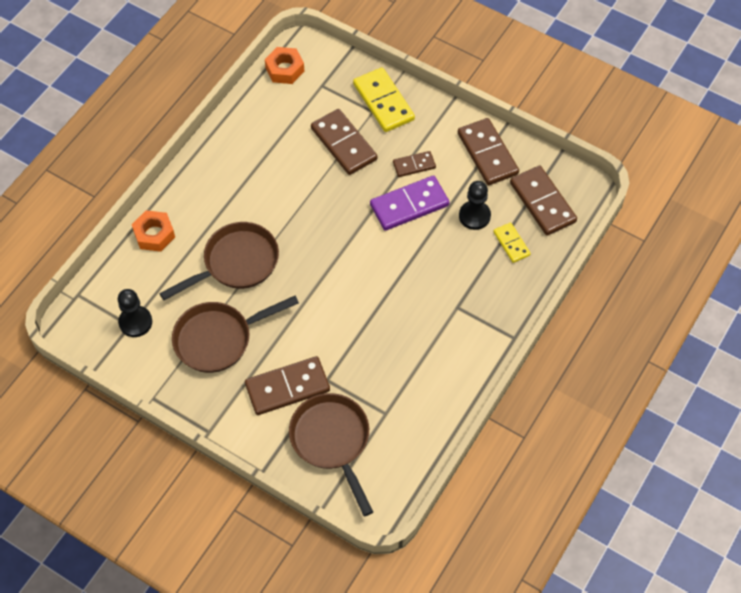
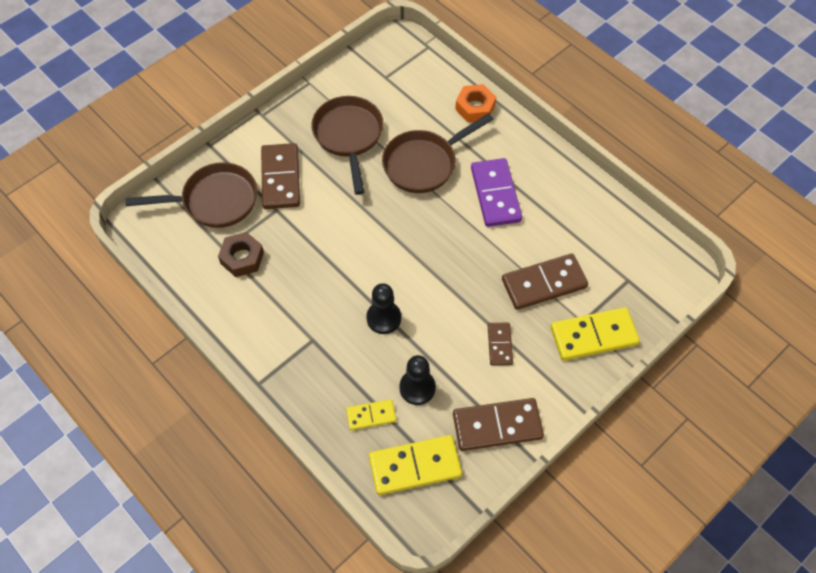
camera: 105 degrees right, 0 degrees up
black pawn [117,289,152,337] -> black pawn moved to [366,283,401,334]
brown pan [159,222,279,300] -> brown pan turned 75 degrees clockwise [382,113,494,193]
orange nut [265,47,304,84] -> none
purple domino [370,175,449,231] -> purple domino moved to [471,158,522,227]
brown domino [510,166,577,236] -> yellow domino [369,435,462,495]
none -> brown nut [218,232,264,277]

